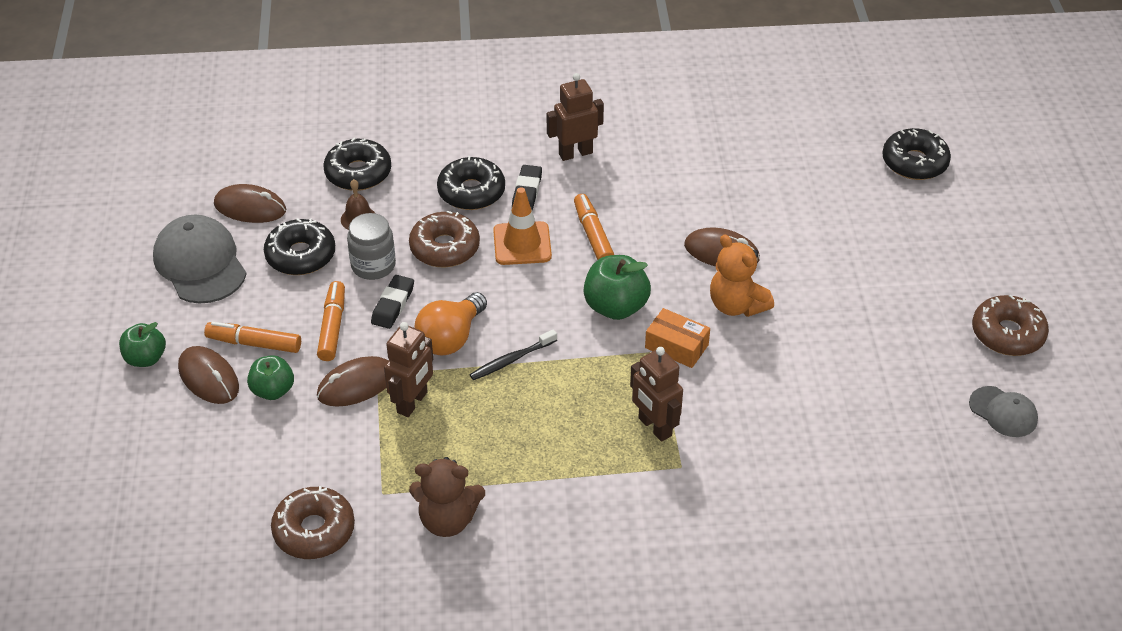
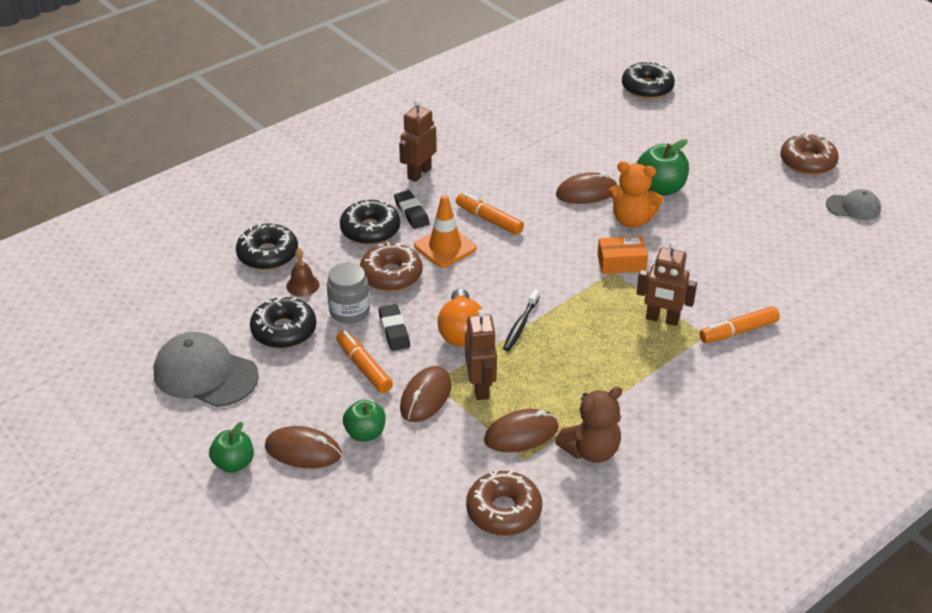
camera: 35 degrees left, 5 degrees down
orange marker [204,321,301,353] -> orange marker moved to [699,306,780,343]
brown mouse [214,184,286,223] -> brown mouse moved to [484,409,559,452]
green apple [584,255,651,320] -> green apple moved to [636,139,689,196]

